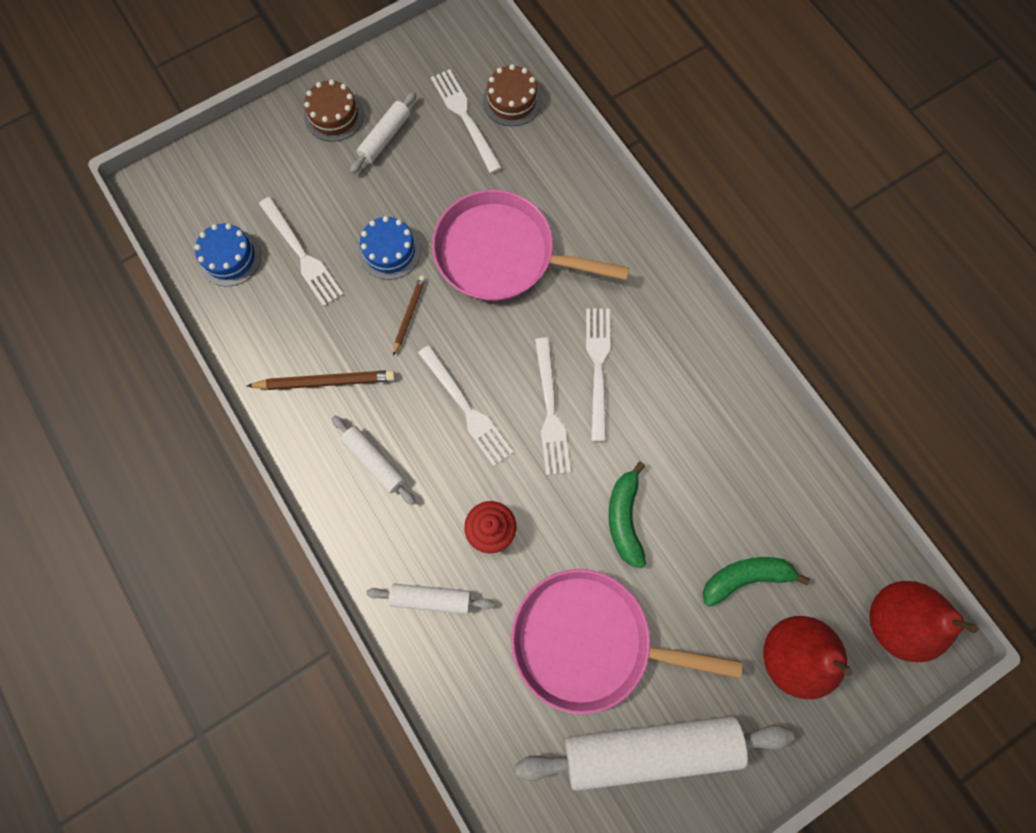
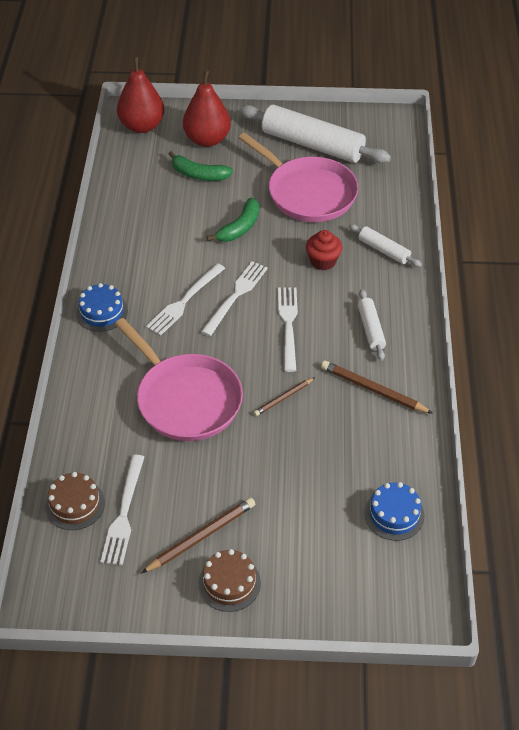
camera: 145 degrees left, 25 degrees down
white fork [259,197,343,306] -> none
white rolling pin [350,92,416,174] -> brown pencil [141,498,255,573]
blue cake [358,216,421,280] -> blue cake moved to [76,283,128,332]

